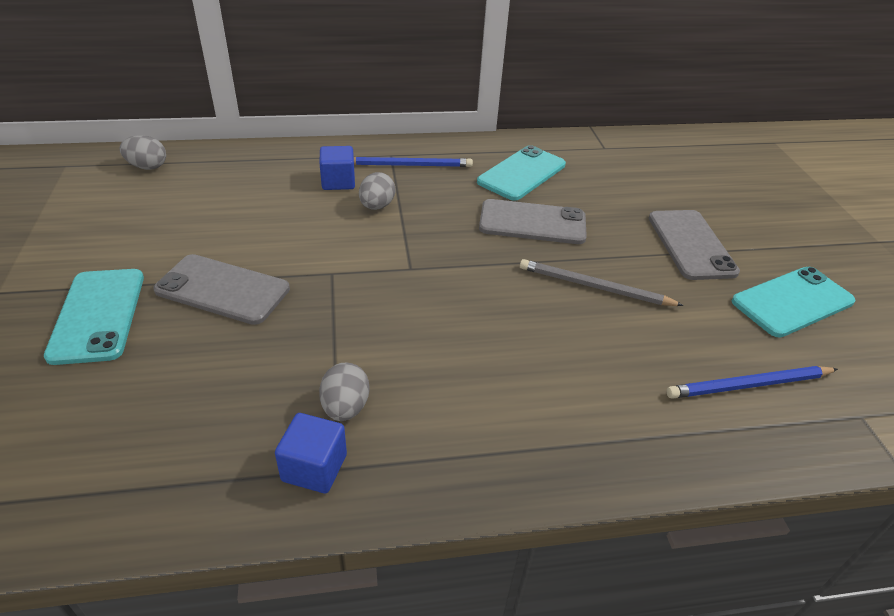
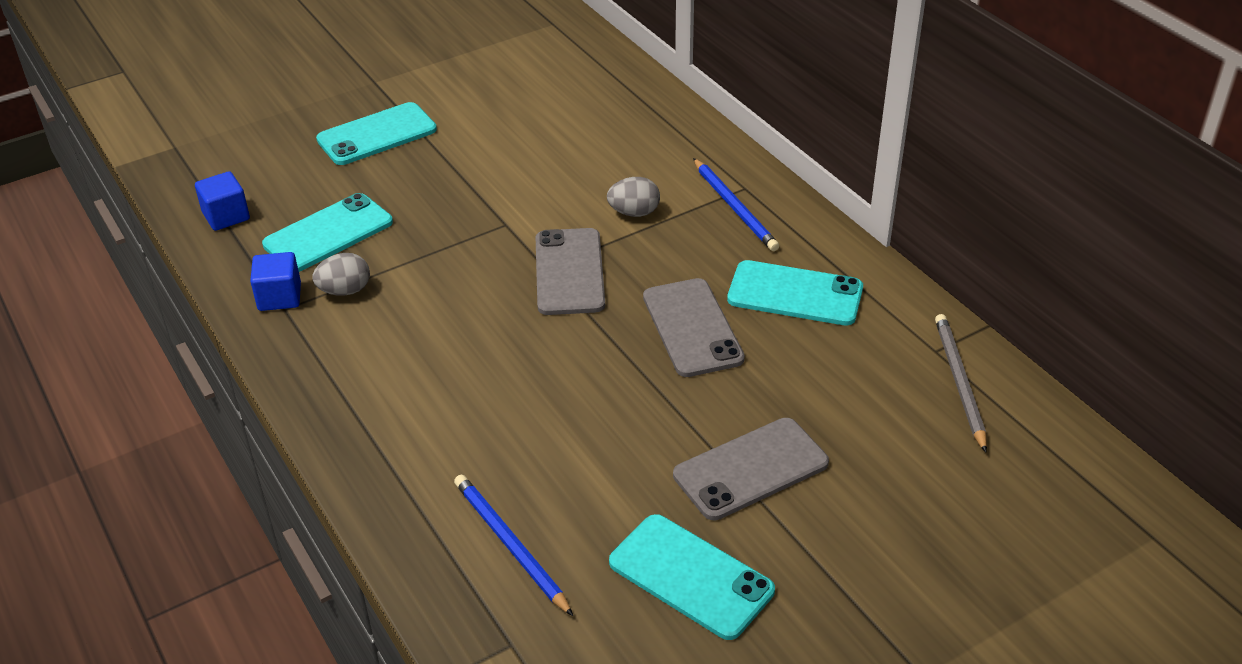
camera: 70 degrees right, 0 degrees up
grey egg [120,135,166,170] -> none
grey phone [153,254,290,325] -> grey phone moved to [536,228,605,315]
blue cube [319,146,355,190] -> blue cube moved to [195,171,250,231]
grey pencil [520,259,684,306] -> grey pencil moved to [935,314,987,453]
none -> turquoise phone [262,193,393,272]

